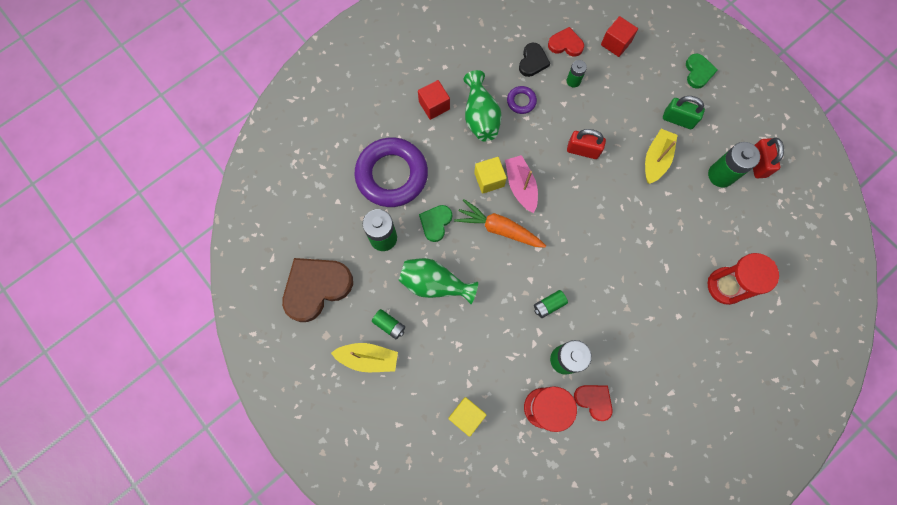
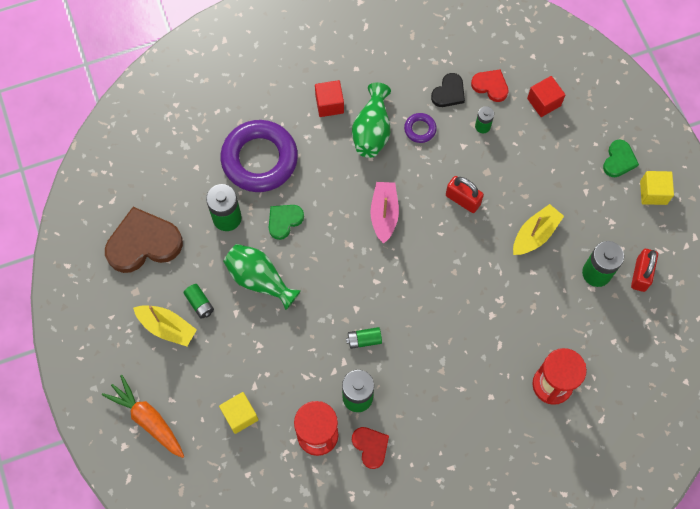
camera: 20 degrees right, 5 degrees down
orange carrot [454,199,546,248] -> orange carrot moved to [102,375,184,458]
yellow cube [474,157,507,194] -> yellow cube moved to [640,171,674,205]
green padlock [663,96,705,129] -> none

